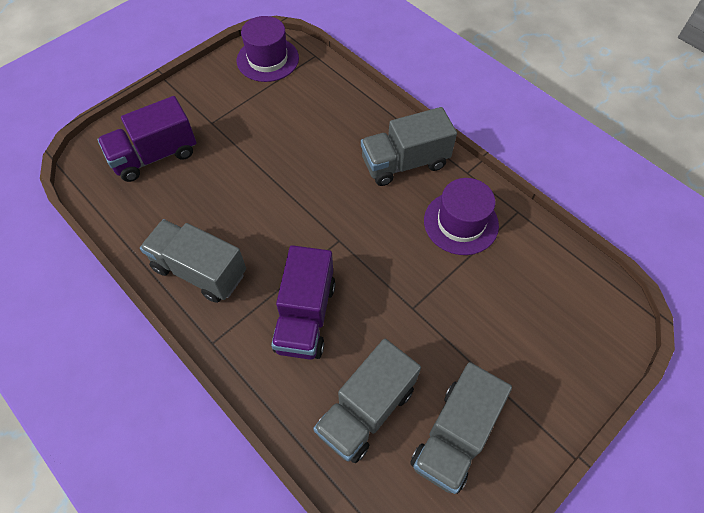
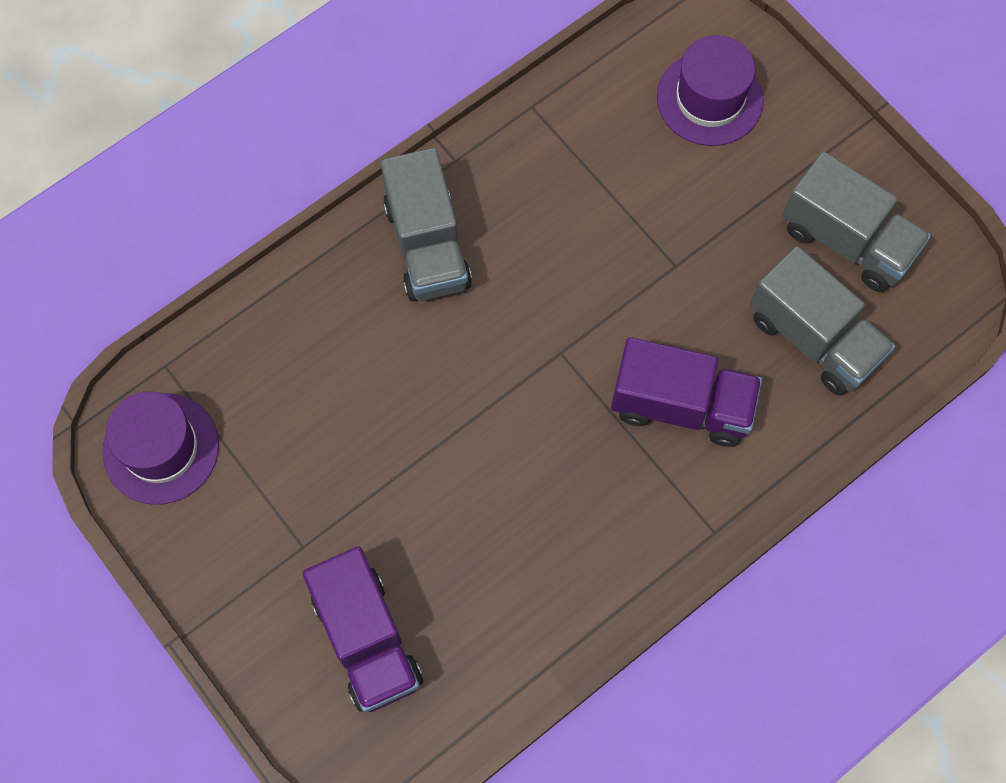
camera: 85 degrees left, 10 degrees up
grey truck [140,219,246,303] -> none
purple hat [424,178,499,255] -> purple hat moved to [657,35,764,146]

